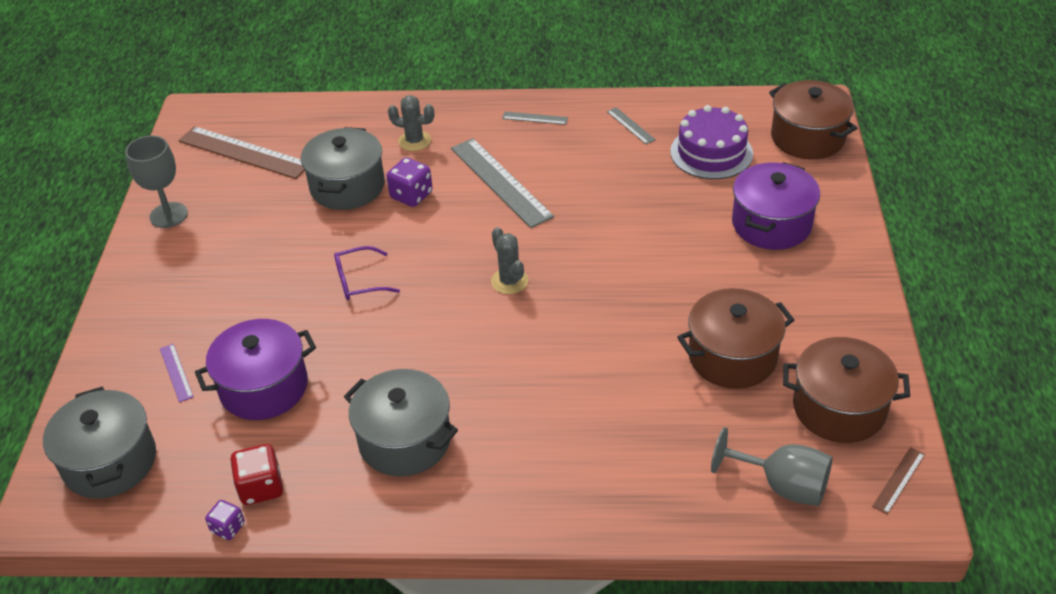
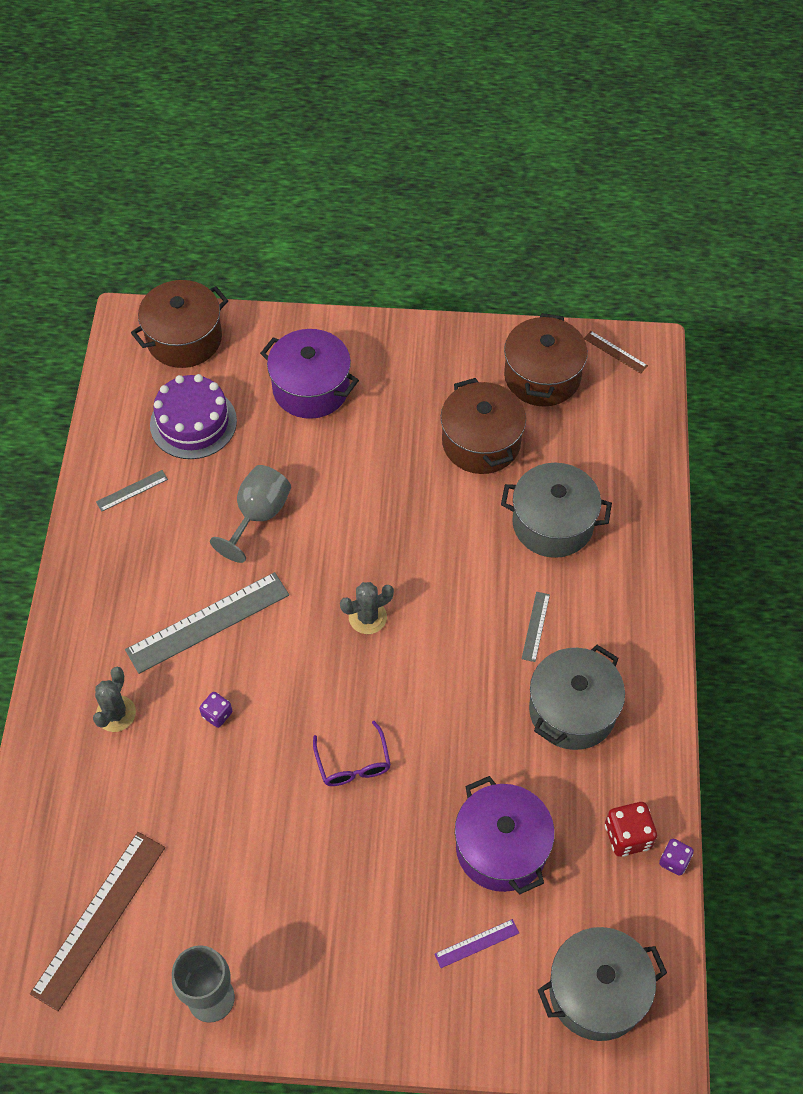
camera: 90 degrees left, 15 degrees up
grey pot [301,127,385,210] -> grey pot moved to [501,463,612,558]
purple dice [387,157,433,207] -> purple dice [199,692,232,728], size x0.62
grey ruler [502,111,568,125] -> grey ruler moved to [522,592,550,662]
grey goblet [711,427,833,506] -> grey goblet moved to [210,465,291,563]

